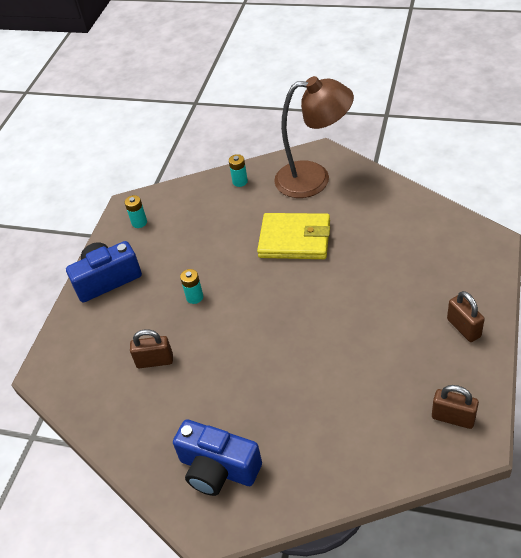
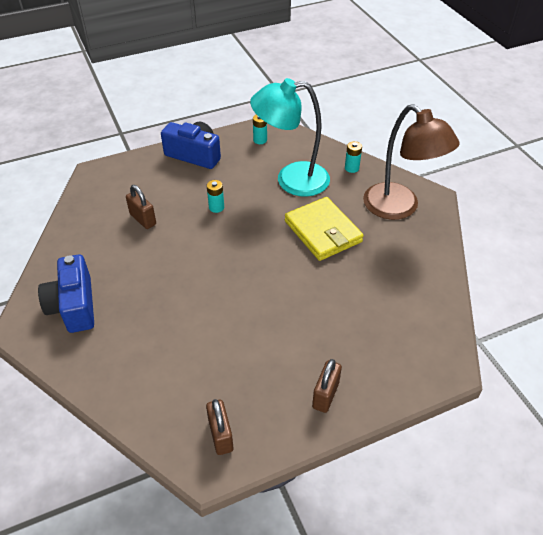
camera: 45 degrees right, 0 degrees up
none -> turquoise lamp [250,78,330,197]

